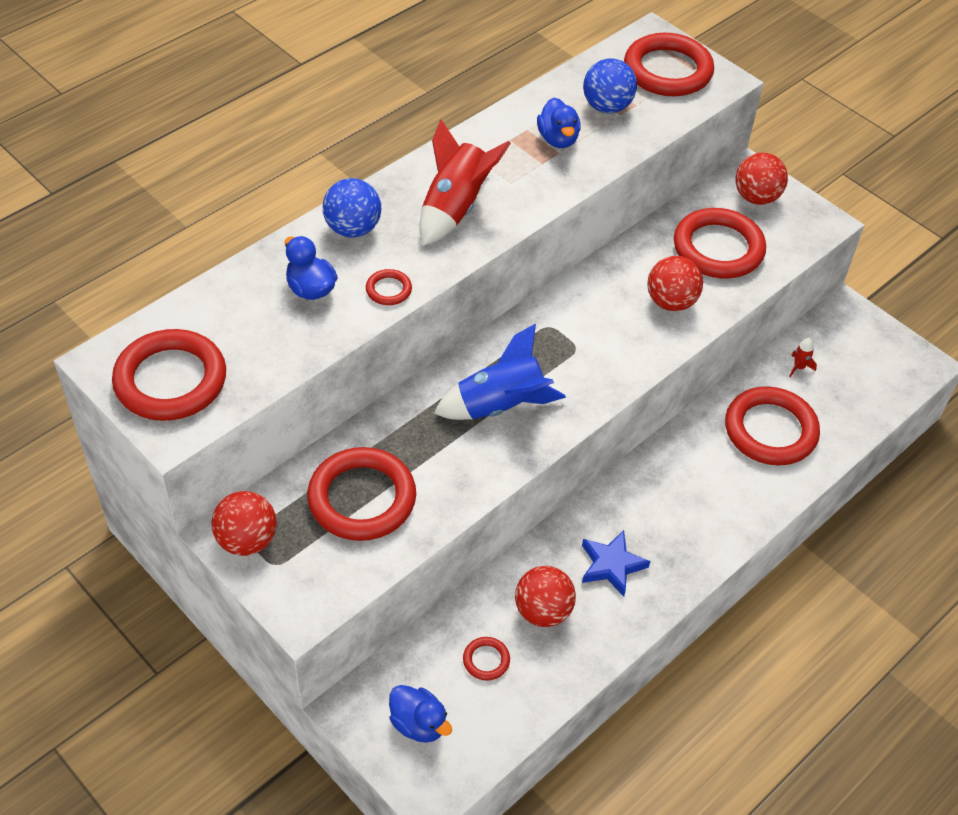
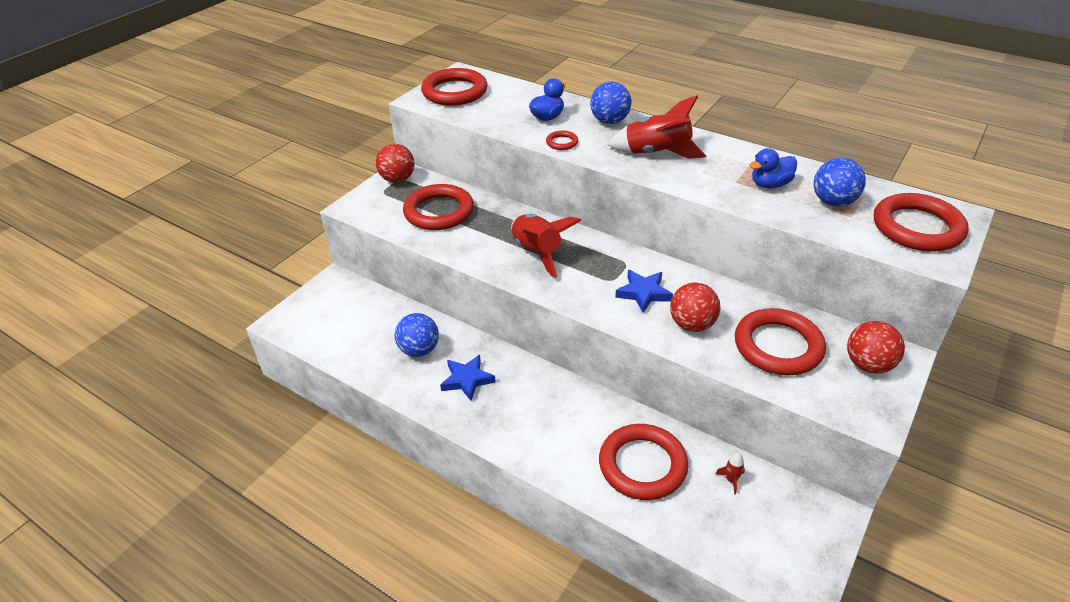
camera: 80 degrees right, 10 degrees down
blue duck [389,685,452,743] -> none
blue rocket [434,324,566,420] -> red rocket [511,214,581,278]
red ring [463,637,510,681] -> none
red ball [515,566,576,627] -> blue ball [395,313,439,357]
none -> blue star [615,270,673,313]

